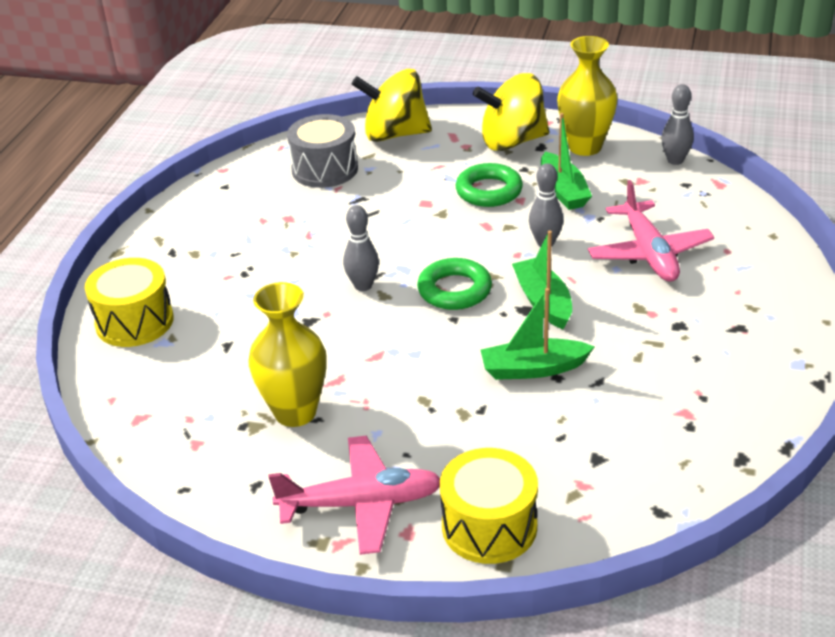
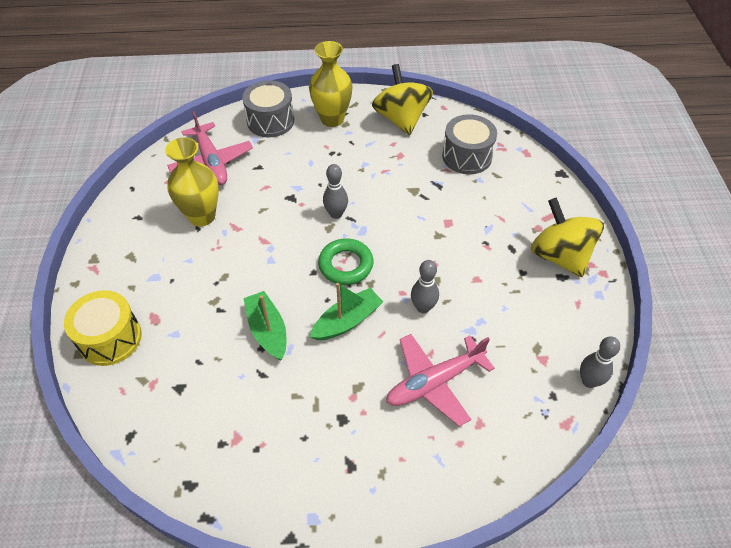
camera: 70 degrees right, 15 degrees up
yellow drum [85,258,174,347] -> grey drum [242,80,294,137]
pink plane [269,436,440,555] -> pink plane moved to [167,111,253,185]
yellow spinning top [352,69,432,142] -> yellow spinning top moved to [372,64,433,135]
green ring [456,163,523,207] -> none
green boat [541,113,592,210] -> none
yellow vase [557,36,617,156] -> yellow vase moved to [309,41,353,127]

